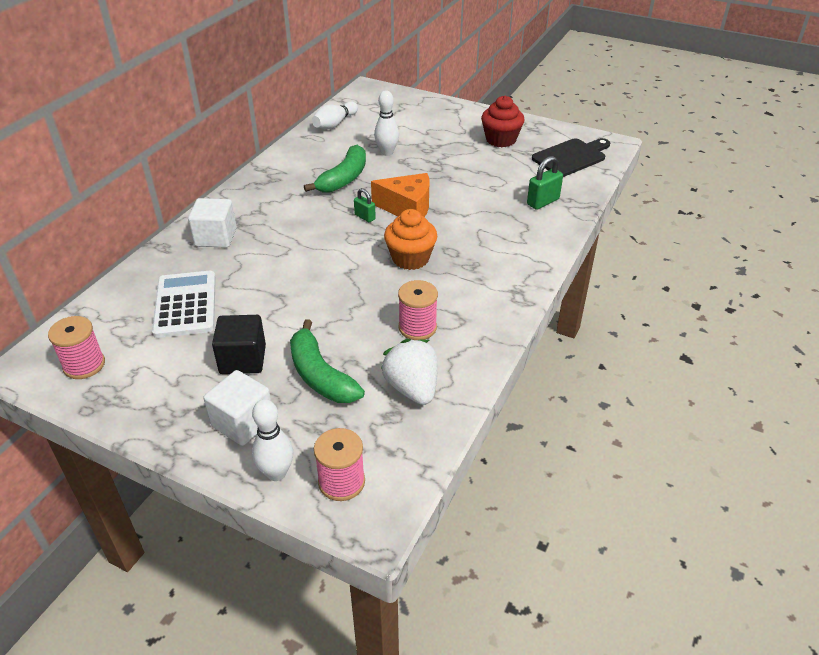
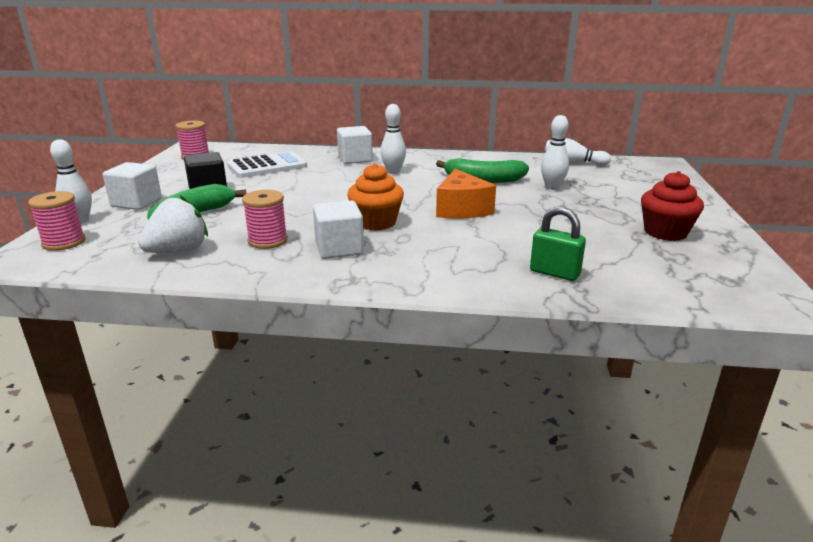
camera: 70 degrees right, 15 degrees down
green padlock [354,188,376,222] -> none
black cutting board [532,138,610,177] -> none
none -> white cube [313,200,364,259]
none -> white bowling pin [380,104,406,174]

